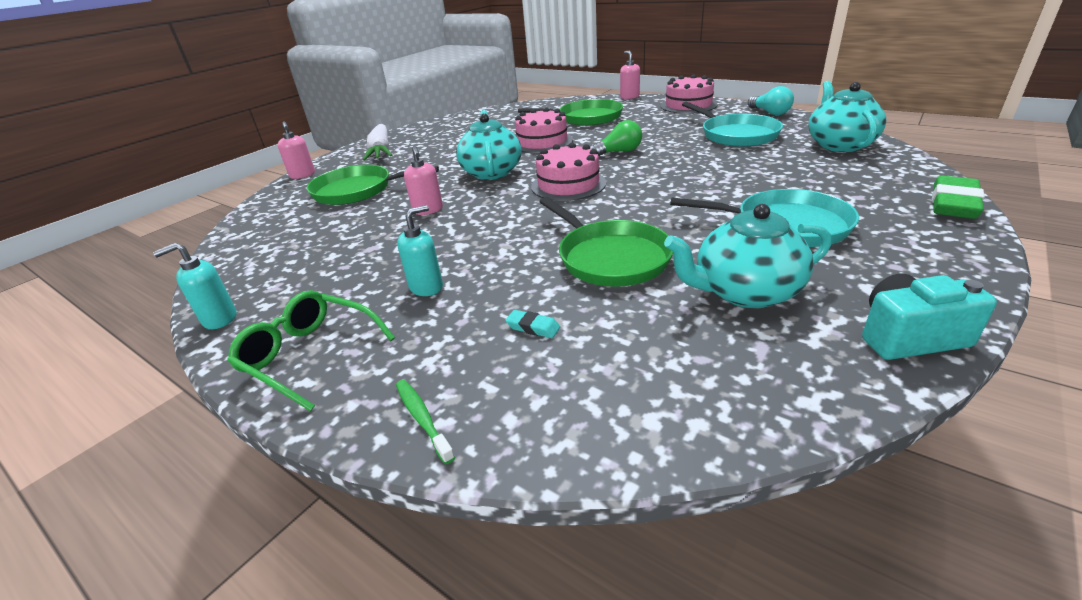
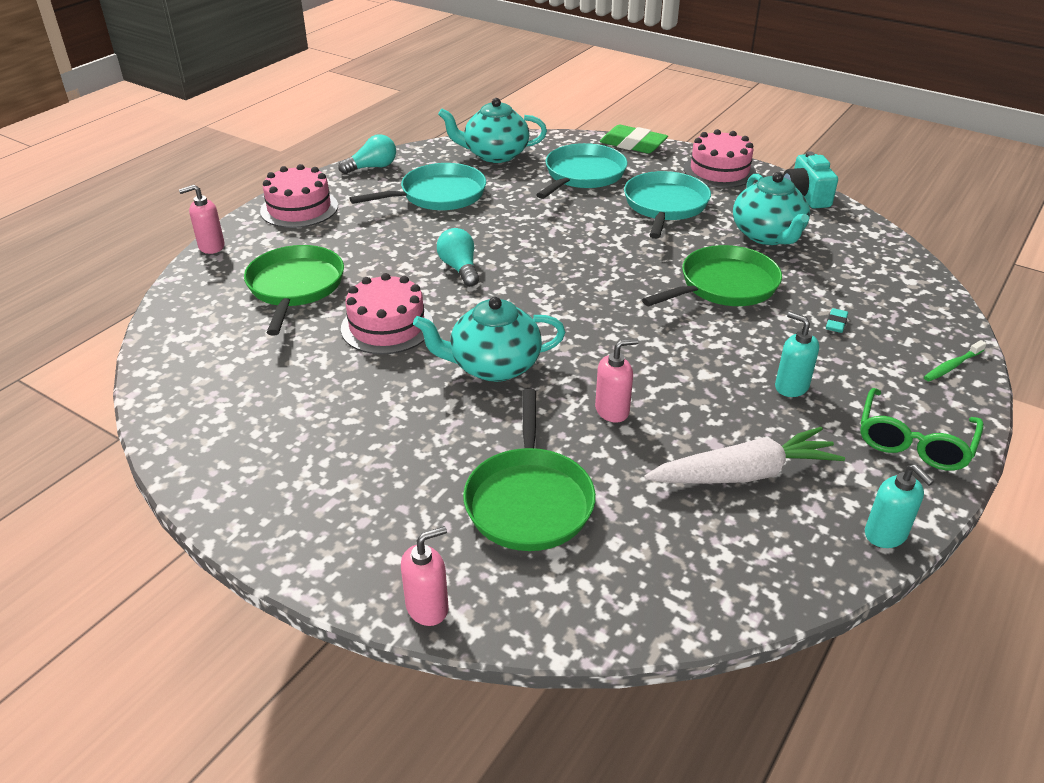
camera: 95 degrees left, 5 degrees up
white carrot [363,124,392,161] -> white carrot moved to [644,427,845,484]
pink cake [531,143,606,201] -> pink cake moved to [684,129,756,188]
green light bulb [590,120,642,156] -> turquoise light bulb [437,228,479,287]
none -> turquoise pan [536,143,627,199]

